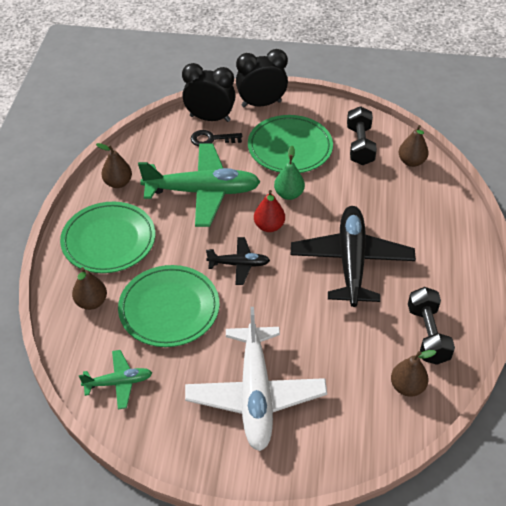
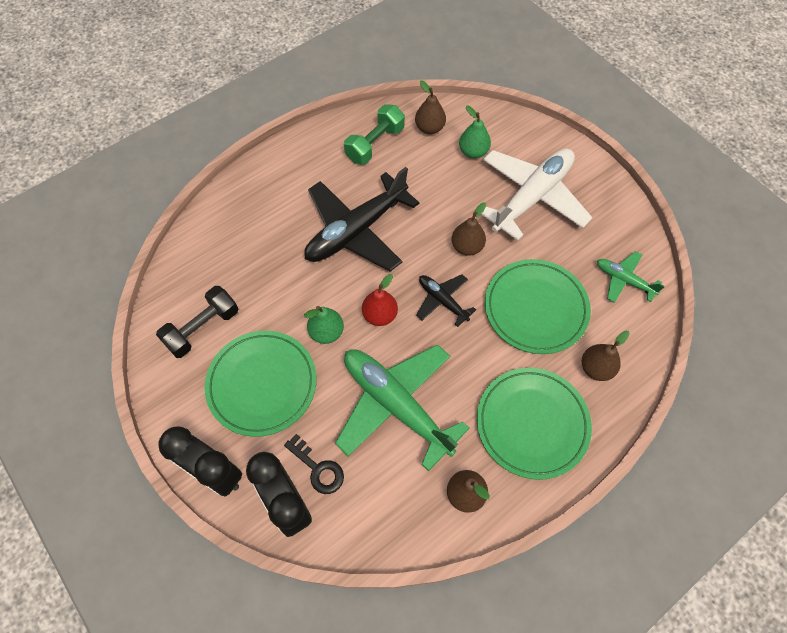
camera: 135 degrees left, 15 degrees up
brown pear [399,125,428,167] -> brown pear moved to [452,203,486,256]
black dumbbell [408,287,455,365] -> green dumbbell [344,104,405,165]
none -> green pear [459,105,491,158]

